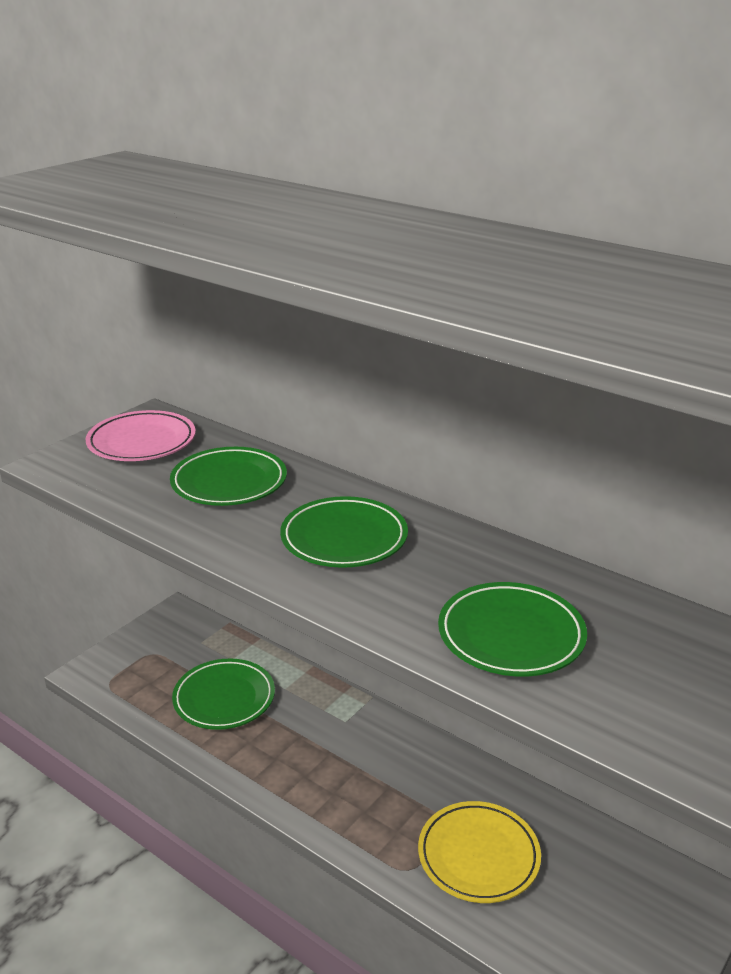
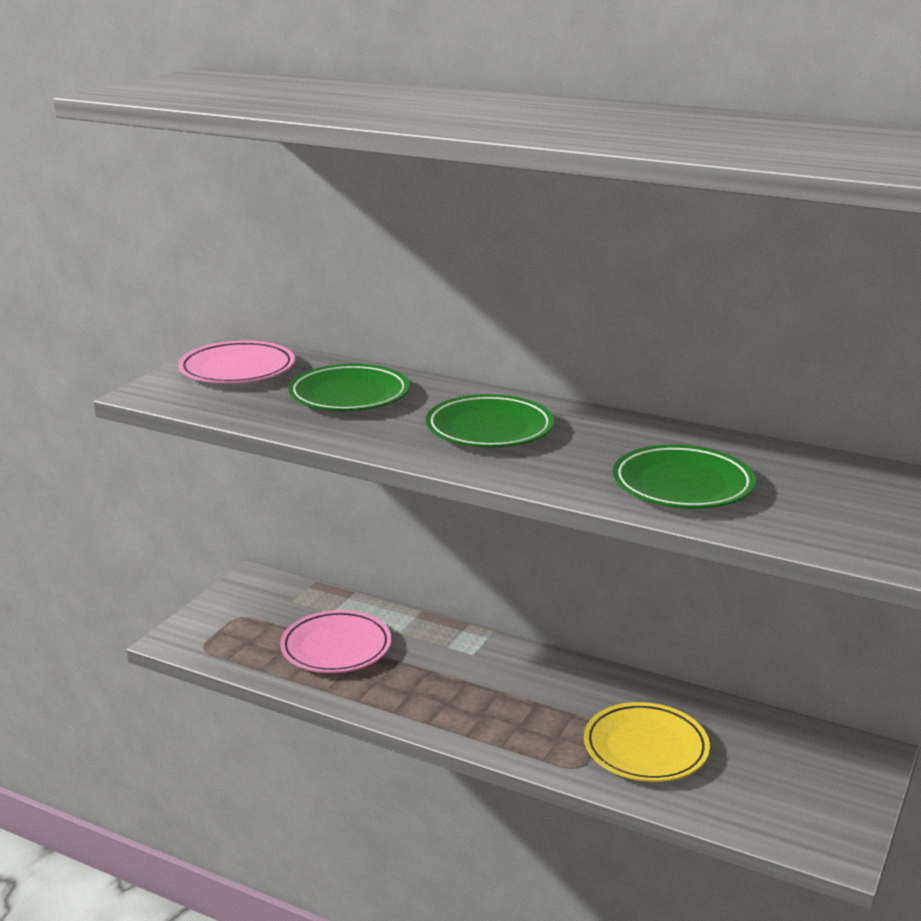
camera: 10 degrees left, 5 degrees down
green plate [172,659,275,730] -> pink plate [280,610,391,673]

